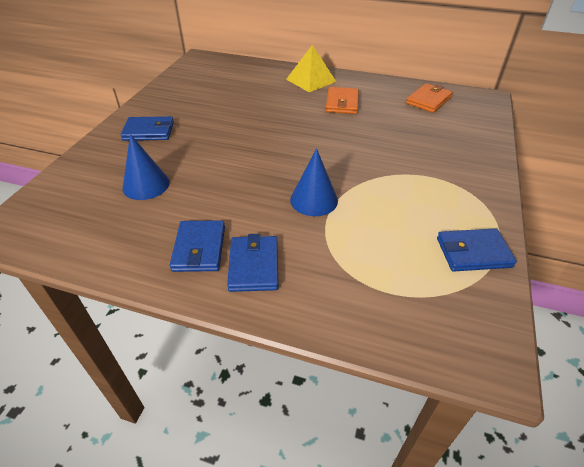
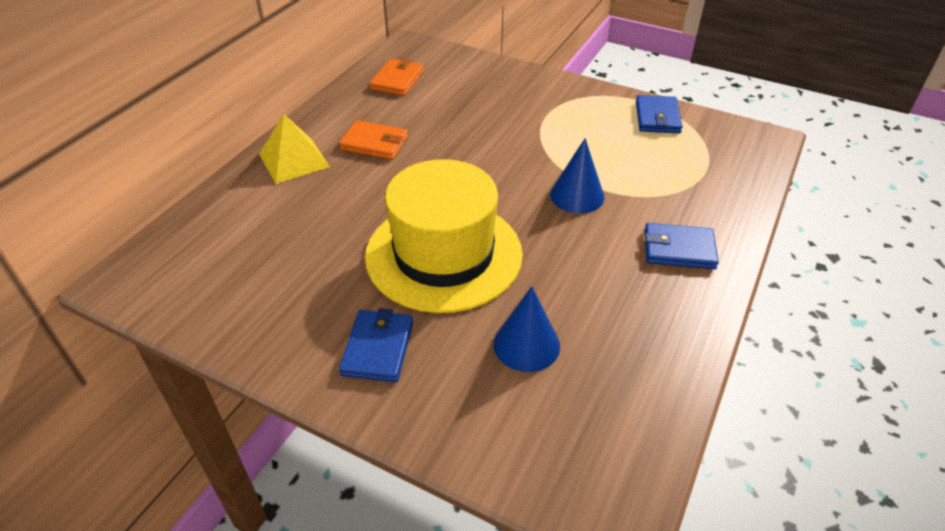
camera: 80 degrees left, 0 degrees up
blue wallet [170,220,225,272] -> none
orange wallet [406,83,453,113] -> orange wallet turned 60 degrees clockwise [369,59,424,96]
none -> yellow hat [365,159,523,313]

